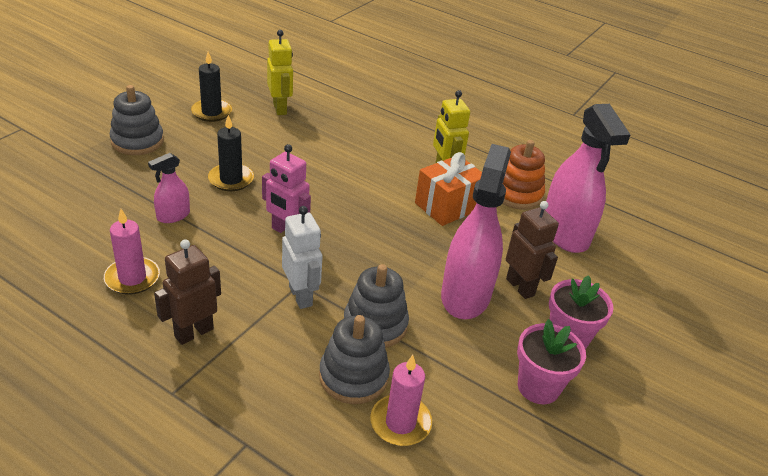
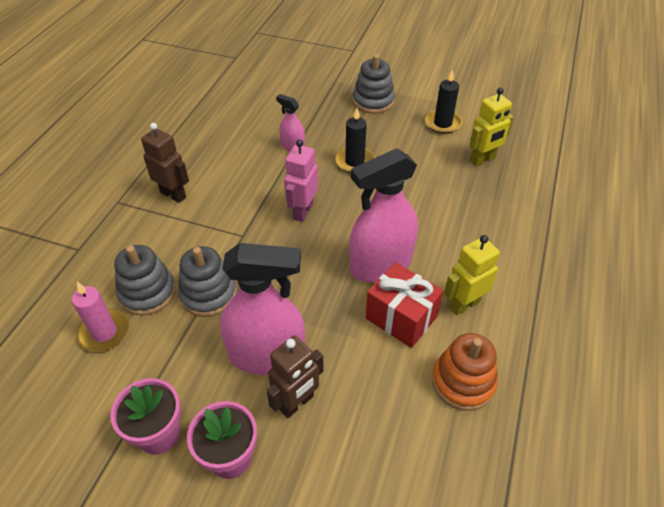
camera: 80 degrees right, 10 degrees up
pink candle [104,209,160,295] -> none
white robot [282,206,322,309] -> none
orange gift [415,152,482,226] -> red gift [365,262,443,348]
pink spray bottle [544,104,630,253] -> pink spray bottle moved to [349,148,418,282]

